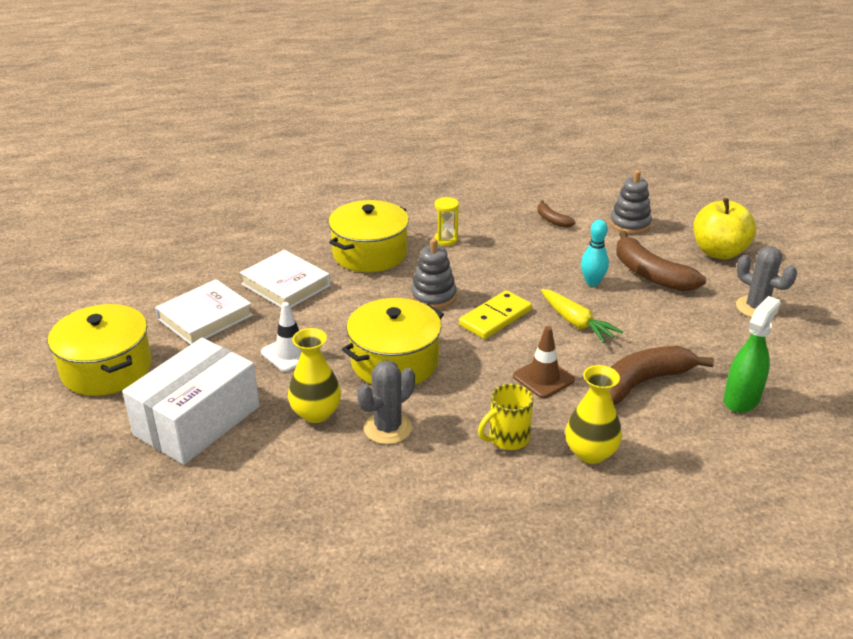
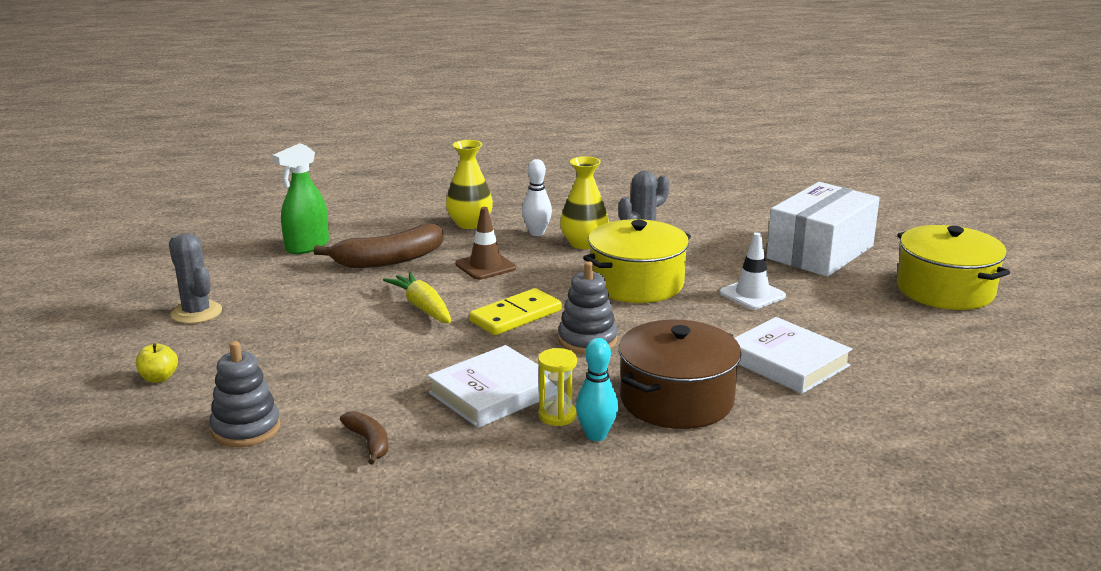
camera: 175 degrees left, 10 degrees down
white book [155,279,253,345] -> white book moved to [428,345,555,428]
yellow vase [288,328,341,423] -> yellow vase moved to [560,156,609,249]
yellow pot [328,200,409,272] -> brown pot [619,320,742,429]
yellow mug [478,384,534,450] -> white bowling pin [522,159,552,236]
turquoise bowling pin [581,219,609,286] -> turquoise bowling pin moved to [576,338,618,441]
brown banana [617,231,706,291] -> none
yellow apple [693,198,756,259] -> yellow apple [136,343,178,383], size x0.46

